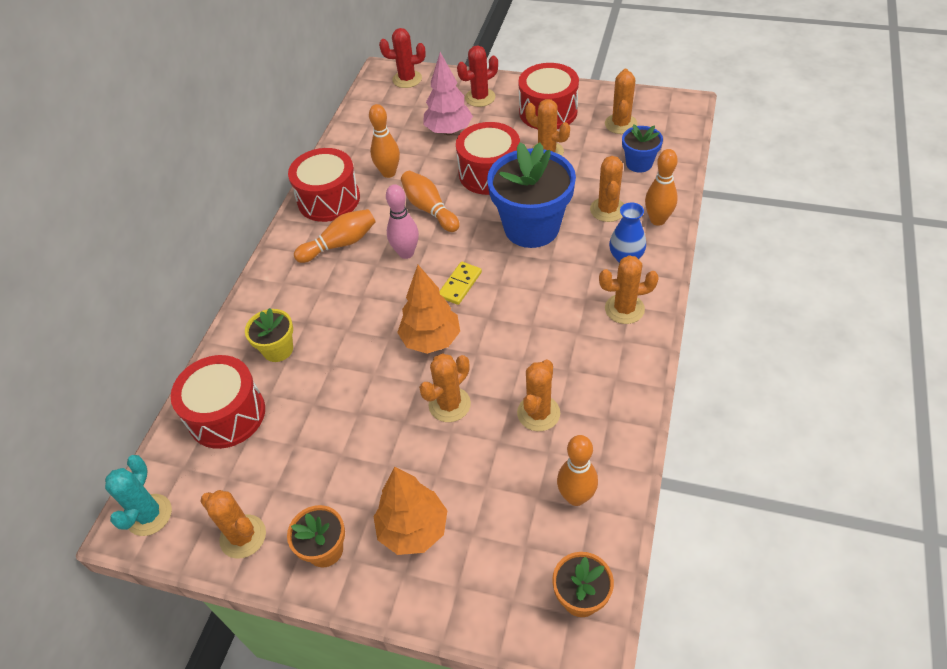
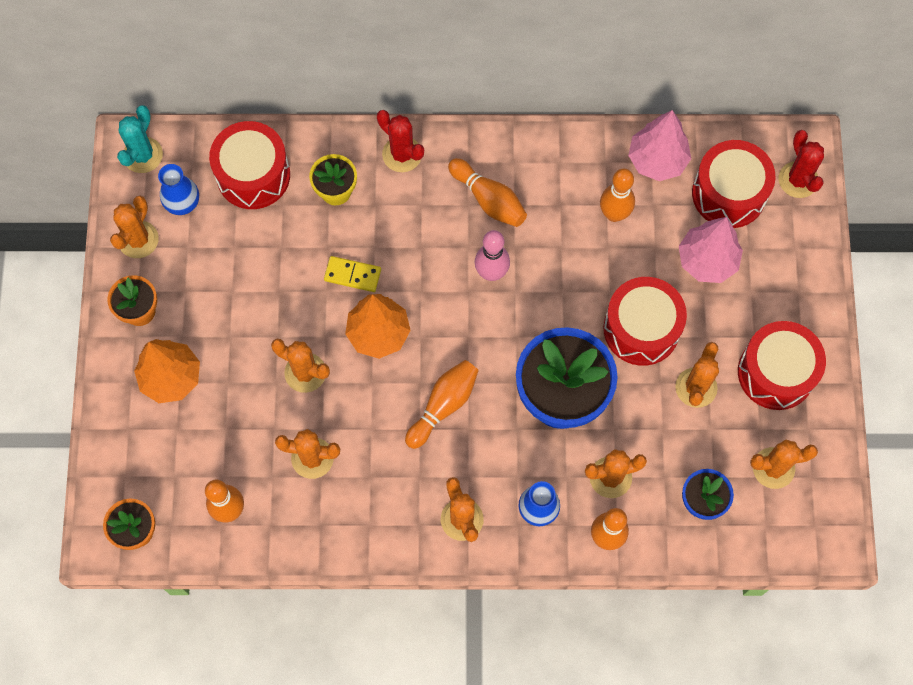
camera: 70 degrees right, 20 degrees up
turquoise cactus [105,455,172,536] -> turquoise cactus turned 60 degrees counterclockwise [117,105,163,173]
red drum [288,148,360,222] -> red drum moved to [692,140,775,228]
orange bowling pin [401,171,460,232] -> orange bowling pin moved to [405,360,479,449]
yellow domino [439,262,482,305] -> yellow domino moved to [324,256,381,292]
red cactus [457,46,498,107] -> red cactus moved to [377,110,424,172]
none -> blue vase [158,164,199,215]
none -> pink tree [628,110,691,181]

